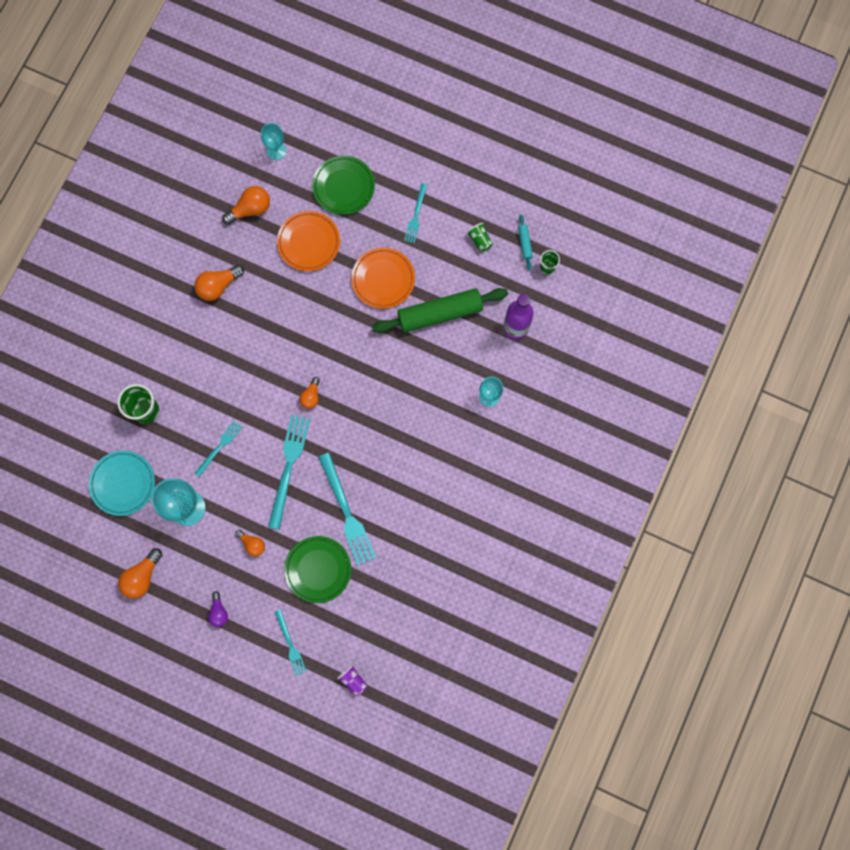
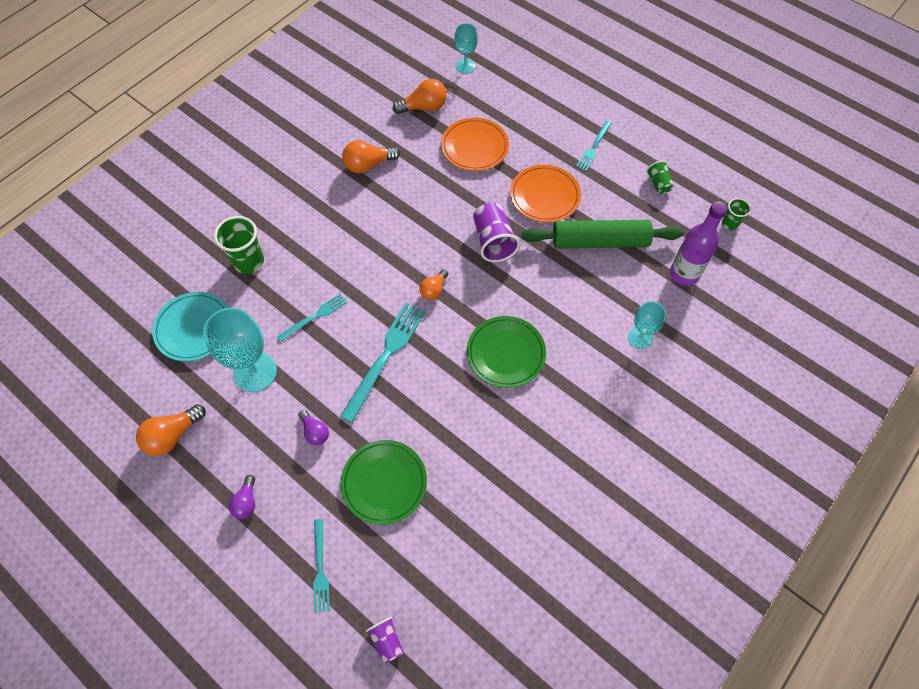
camera: 15 degrees right, 15 degrees down
orange light bulb [235,530,265,556] -> purple light bulb [298,410,329,445]
green plate [312,156,375,215] -> green plate moved to [467,316,546,388]
turquoise fork [318,453,376,565] -> none
turquoise rolling pin [518,215,533,270] -> none
none -> purple cup [473,203,520,262]

